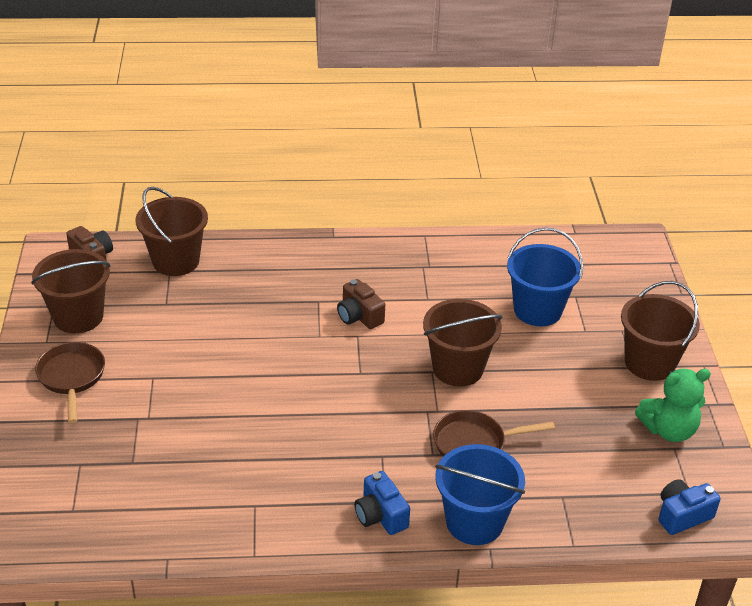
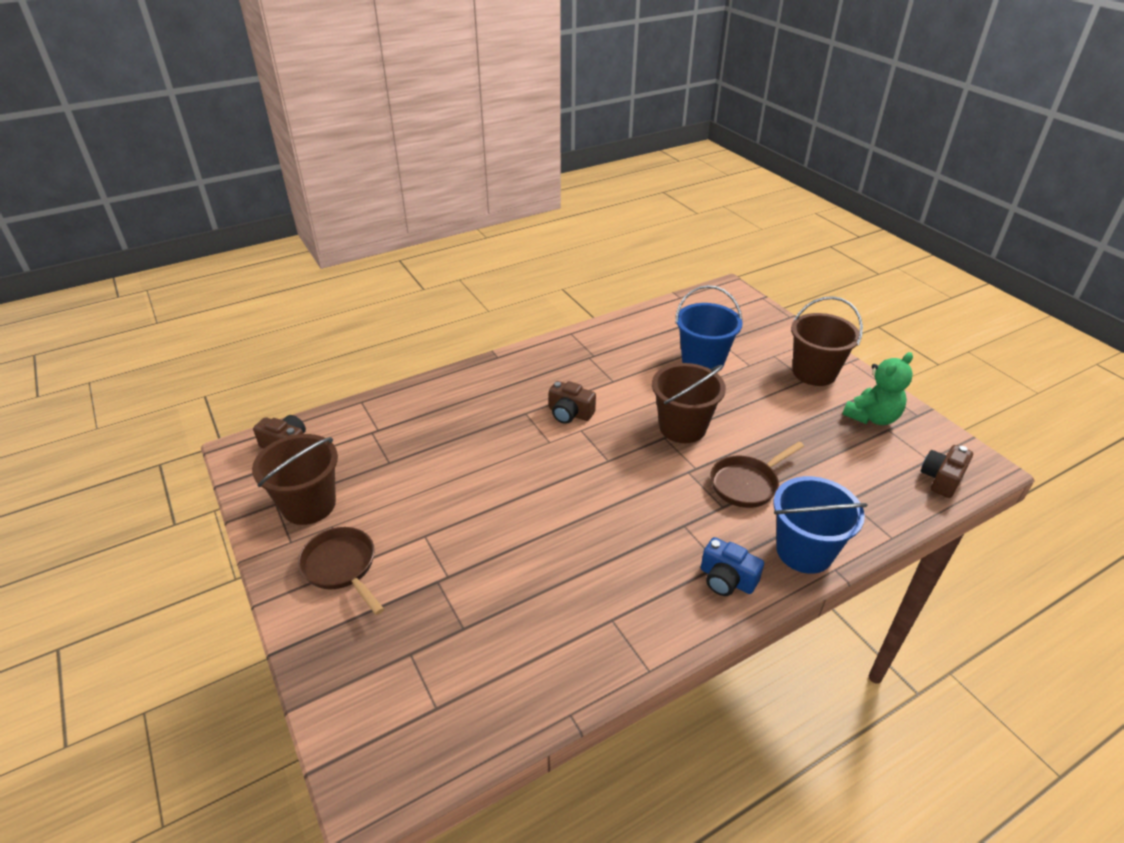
camera: 25 degrees left, 0 degrees up
brown bucket [135,187,208,276] -> none
blue camera [658,479,721,535] -> brown camera [921,445,973,498]

